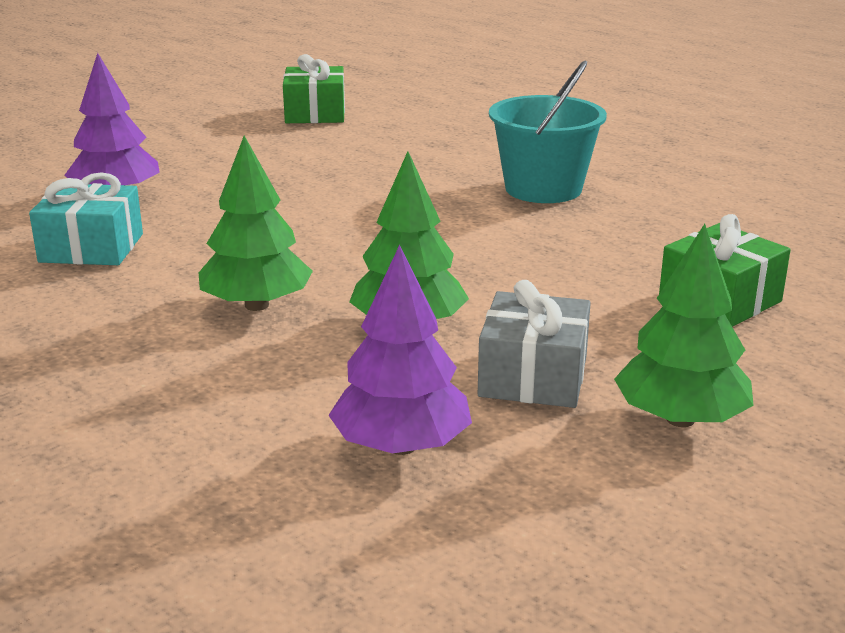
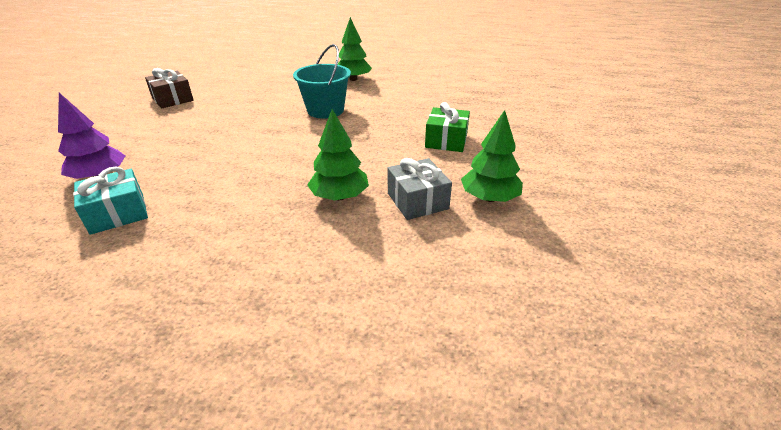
camera: 35 degrees left, 10 degrees up
green tree [199,136,313,311] -> green tree moved to [337,17,372,81]
green gift [283,54,345,123] -> brown gift [145,68,194,108]
purple tree [328,245,472,455] -> none

